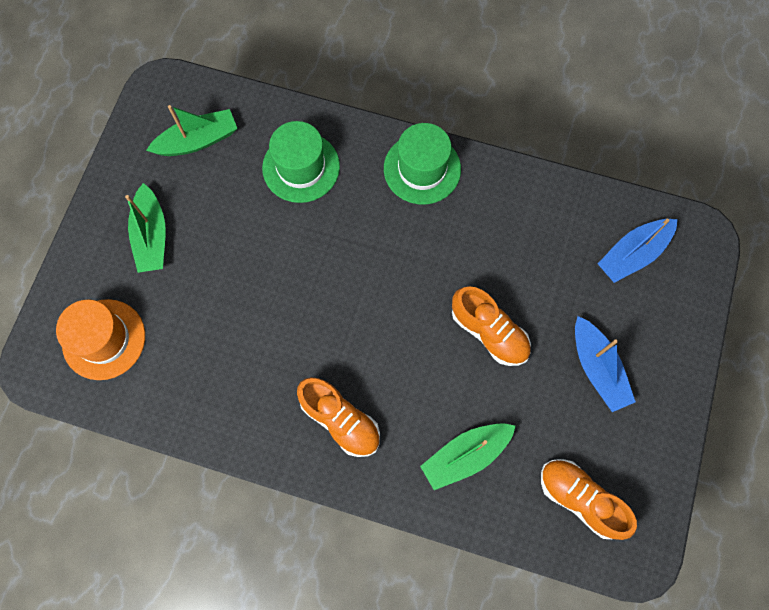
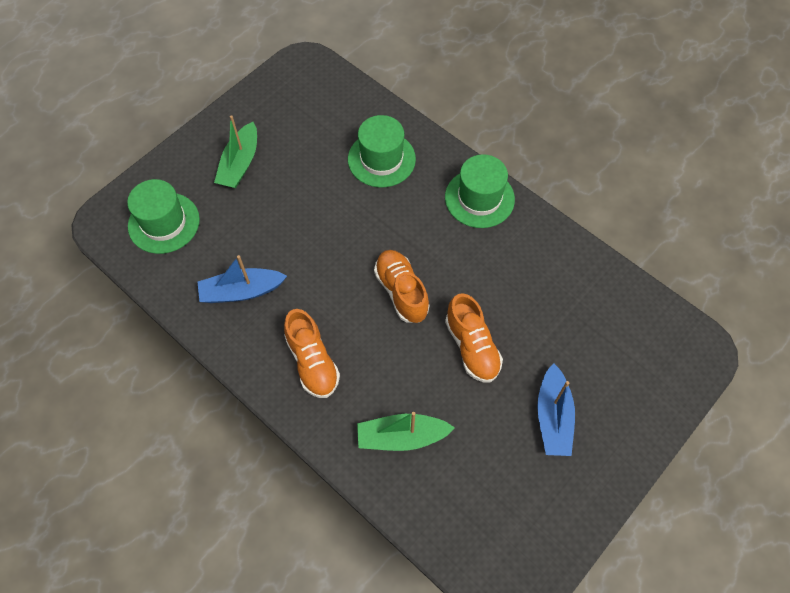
camera: 25 degrees right, 10 degrees down
orange hat [56,299,145,380] -> green hat [127,179,200,254]
green boat [146,105,238,156] -> none
orange shoe [541,459,637,540] -> orange shoe moved to [374,250,429,323]
blue boat [597,219,678,283] -> blue boat moved to [197,255,287,303]

